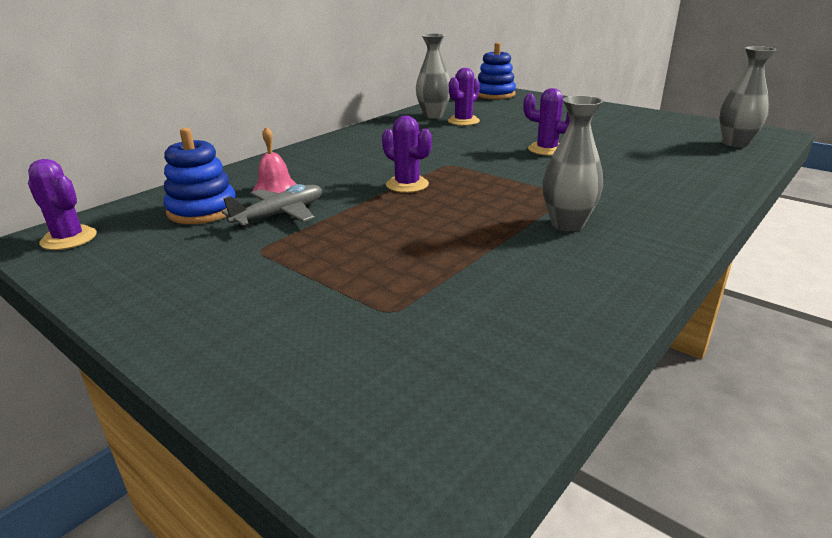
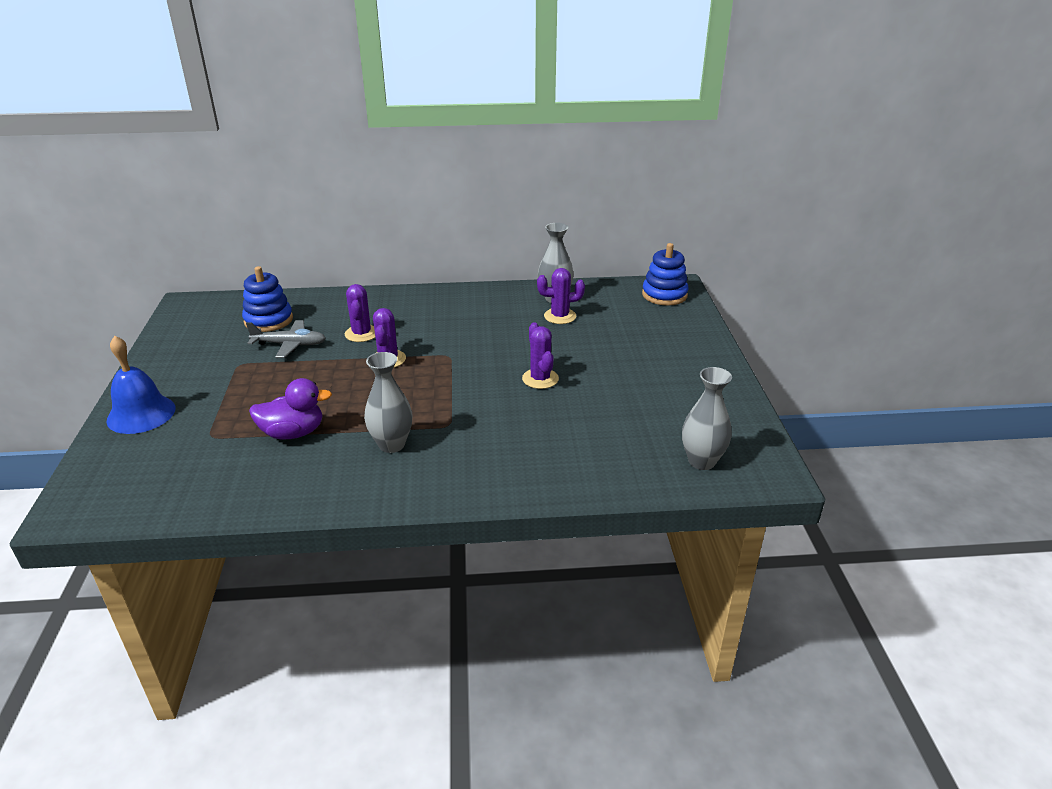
camera: 45 degrees right, 5 degrees up
purple cactus [28,159,97,250] -> purple cactus moved to [345,284,375,342]
pink bell [253,126,296,193] -> none
none -> blue bell [106,336,176,434]
none -> purple duck [249,378,332,439]

